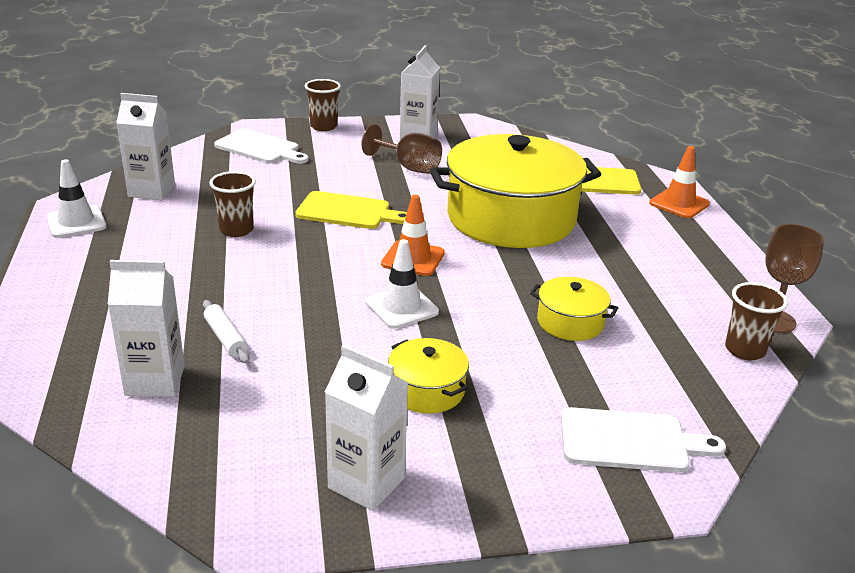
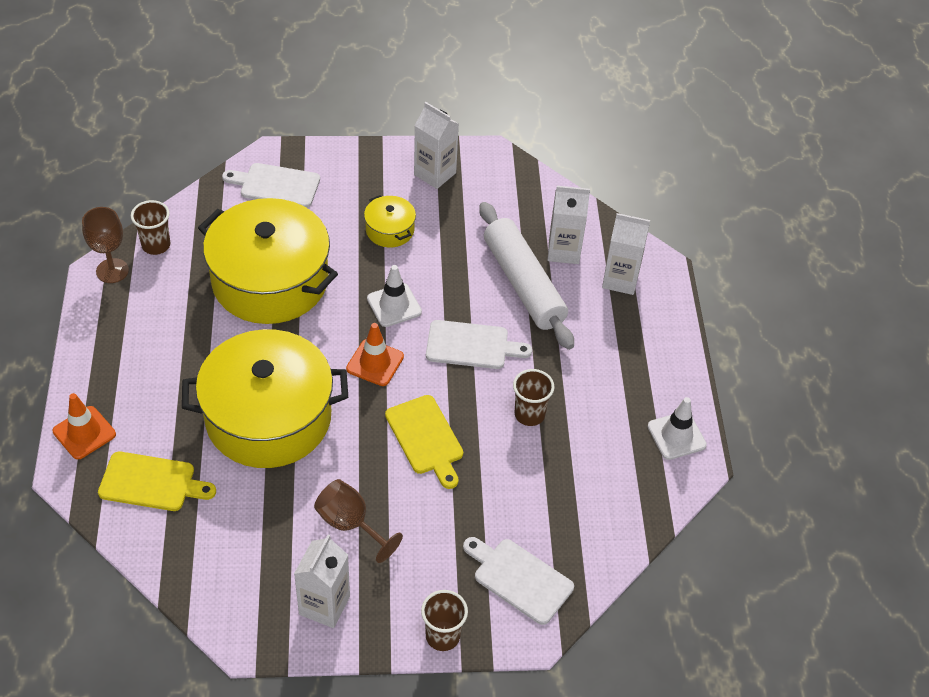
camera: 175 degrees left, 20 degrees up
white carton [116,93,175,200] -> white carton moved to [602,213,650,295]
white rolling pin [203,300,249,363] -> white rolling pin [479,202,574,350], size x2.44
yellow cutting board [295,191,407,229] -> yellow cutting board turned 135 degrees counterclockwise [385,395,463,489]
yellow pot [530,277,618,341] -> yellow pot [198,198,338,324], size x2.30
none -> white cutting board [426,320,532,369]

